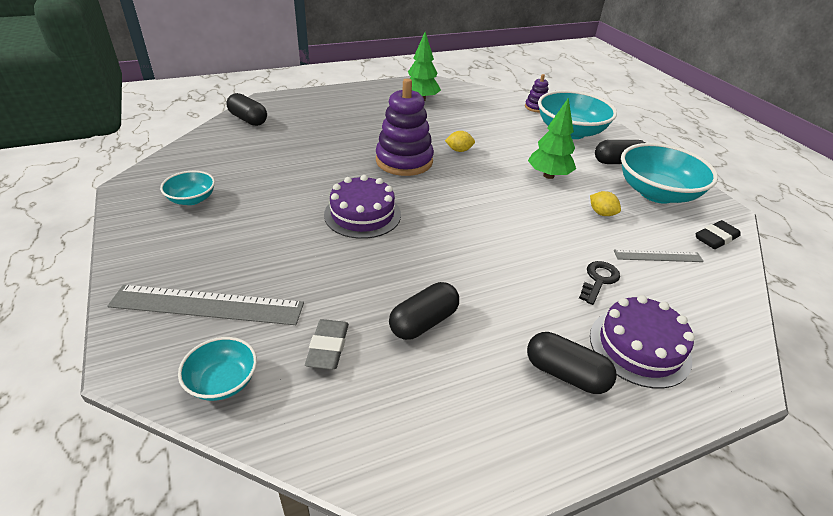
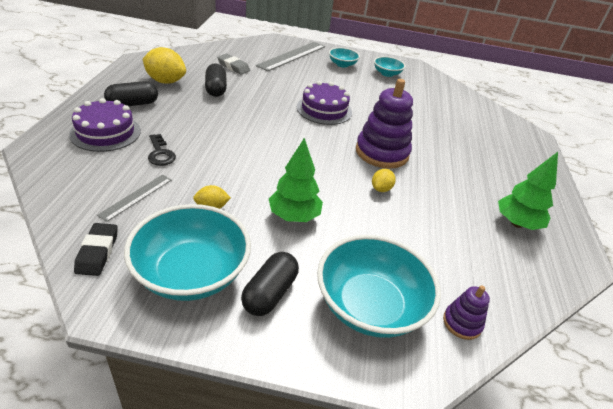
camera: 120 degrees right, 0 degrees up
turquoise bowl [178,337,257,401] -> turquoise bowl moved to [329,47,360,68]
black capsule [226,93,267,126] -> none
none -> yellow lemon [143,47,186,84]

